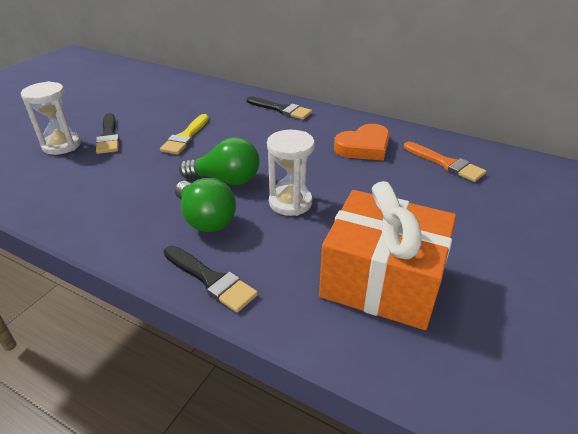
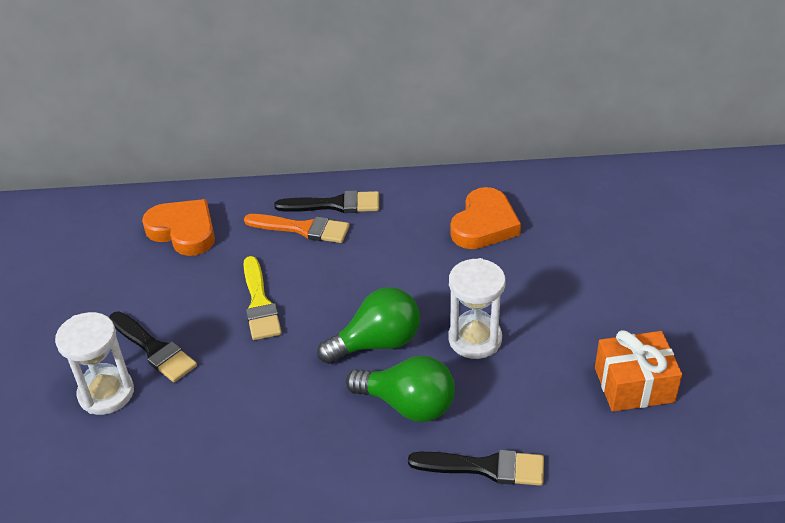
camera: 30 degrees left, 5 degrees up
orange gift [319,181,456,330] -> orange gift [595,330,682,412], size x0.60
orange brush [404,142,486,182] -> orange brush moved to [244,214,350,243]
none -> orange heart [142,199,215,256]

